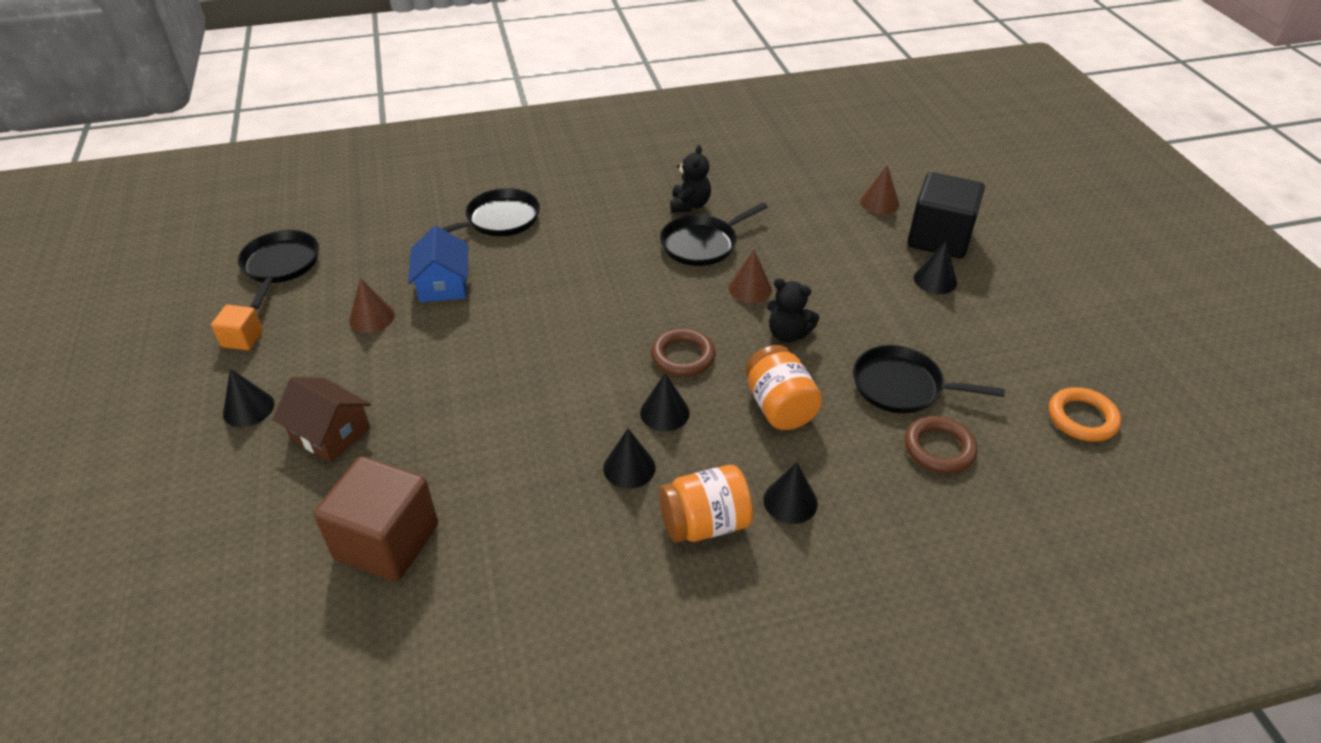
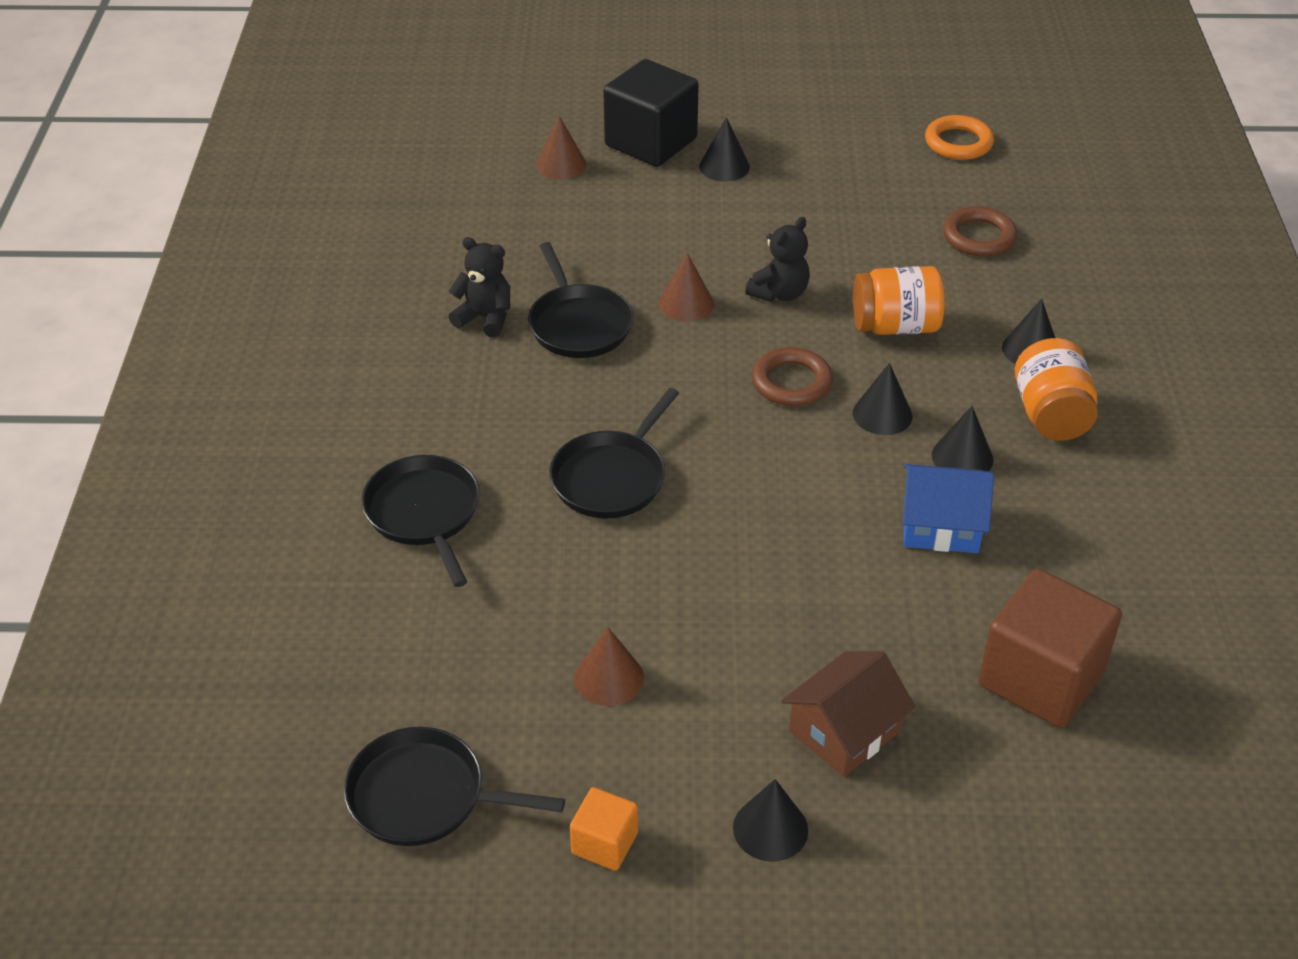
camera: 75 degrees left, 0 degrees up
blue house [408,226,468,302] -> blue house moved to [903,464,994,553]
black pan [853,345,1005,413] -> black pan moved to [549,388,679,519]

